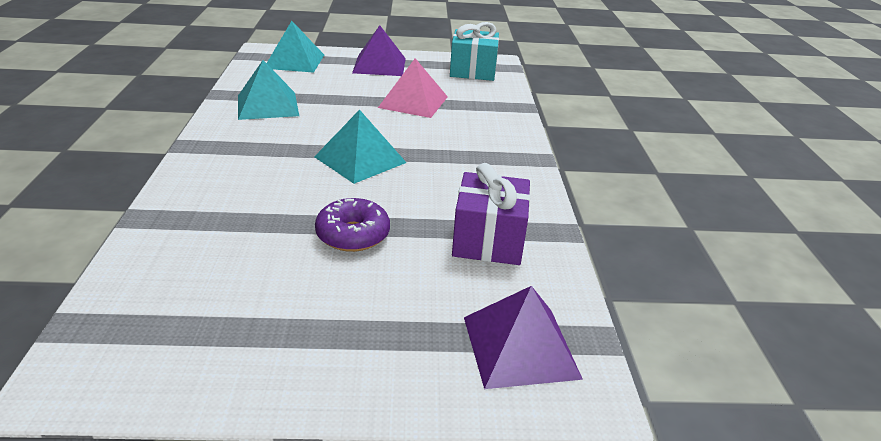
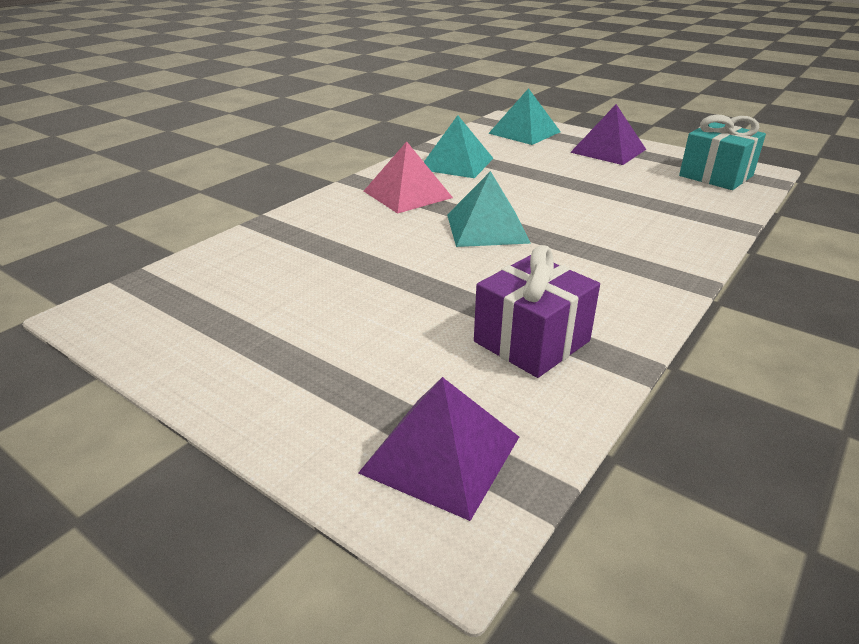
camera: 40 degrees right, 0 degrees up
purple donut [315,198,390,252] -> none
pink pyramid [378,58,448,118] -> pink pyramid moved to [364,141,453,214]

